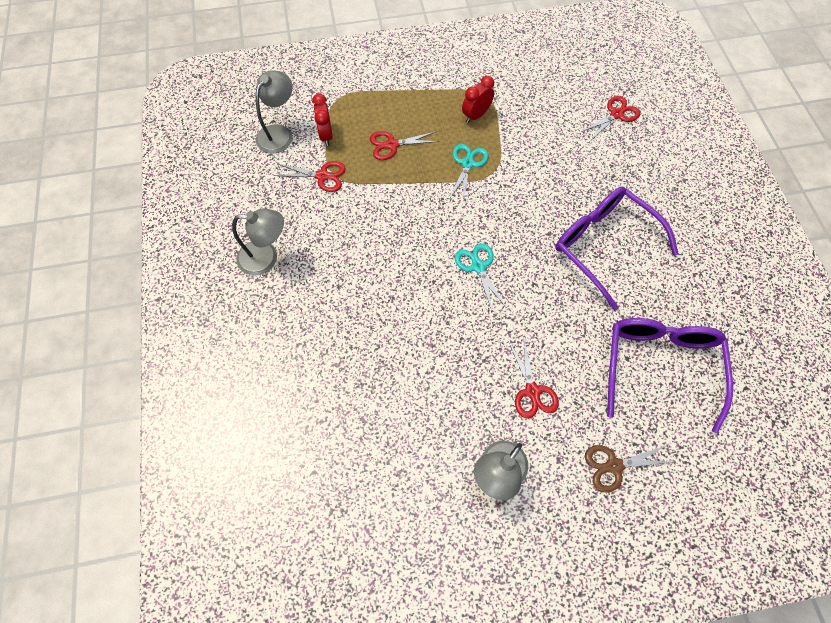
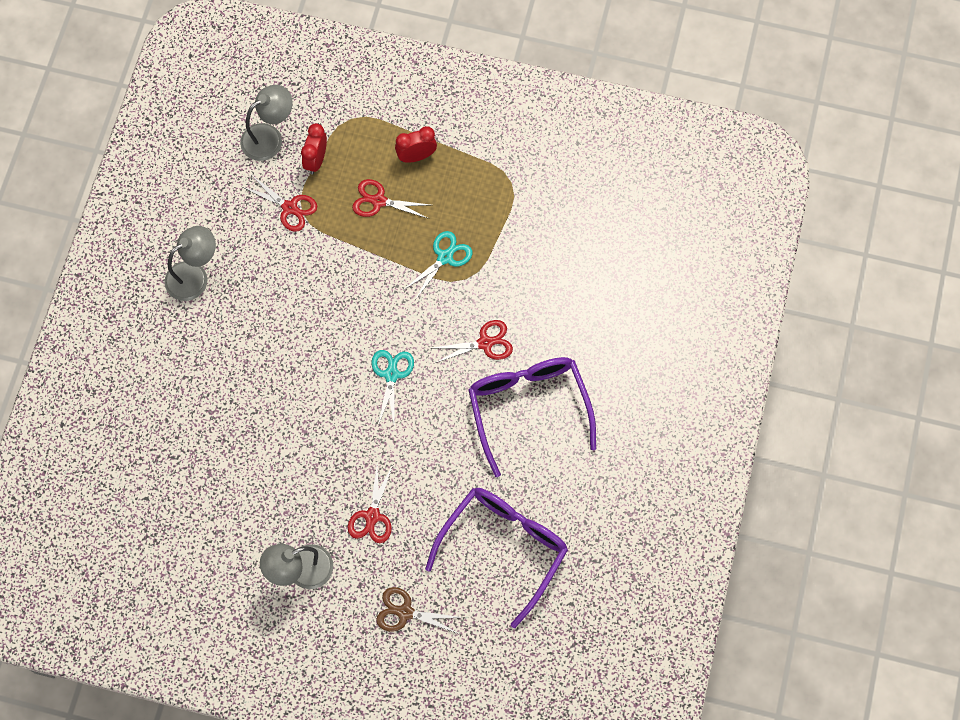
camera: 25 degrees right, 5 degrees up
grey lamp [232,209,284,276] -> grey lamp turned 60 degrees counterclockwise [164,226,216,301]
red clock [462,76,494,123] -> red clock moved to [395,126,437,163]
red scissors [581,96,640,140] -> red scissors moved to [433,320,513,363]

